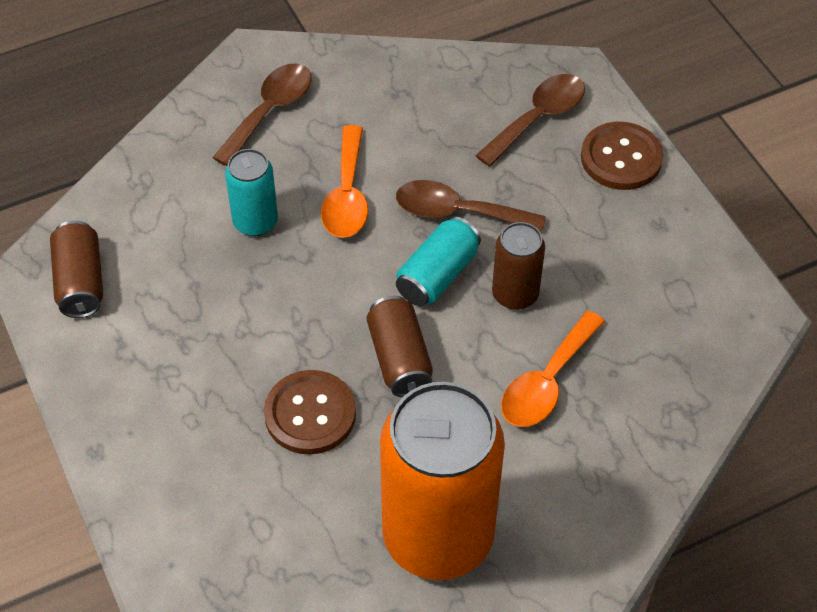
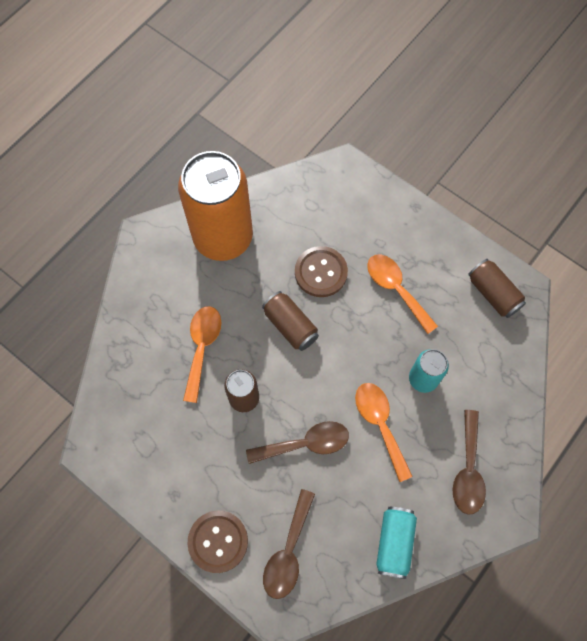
camera: 155 degrees right, 15 degrees up
turquoise can [396,217,481,306] -> turquoise can moved to [376,507,417,579]
none -> orange spoon [367,255,438,334]

